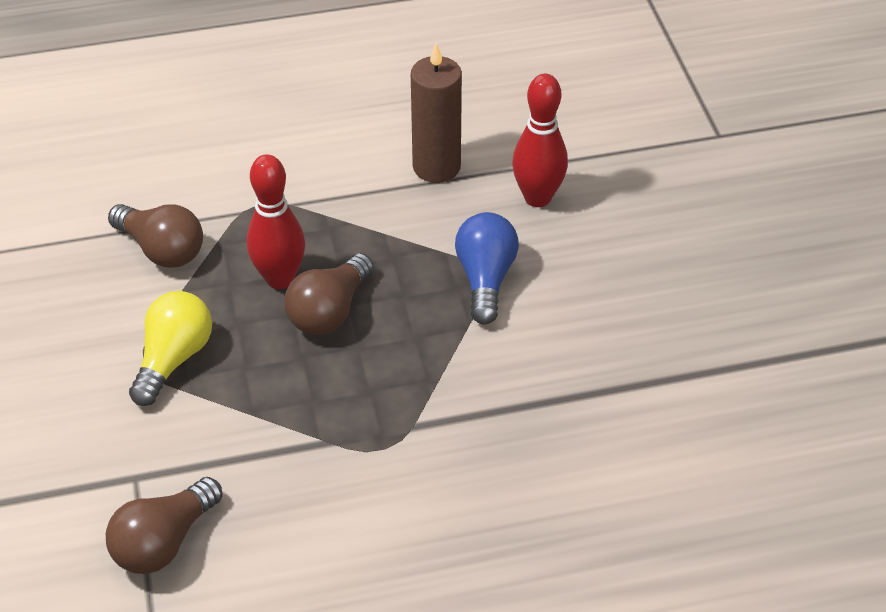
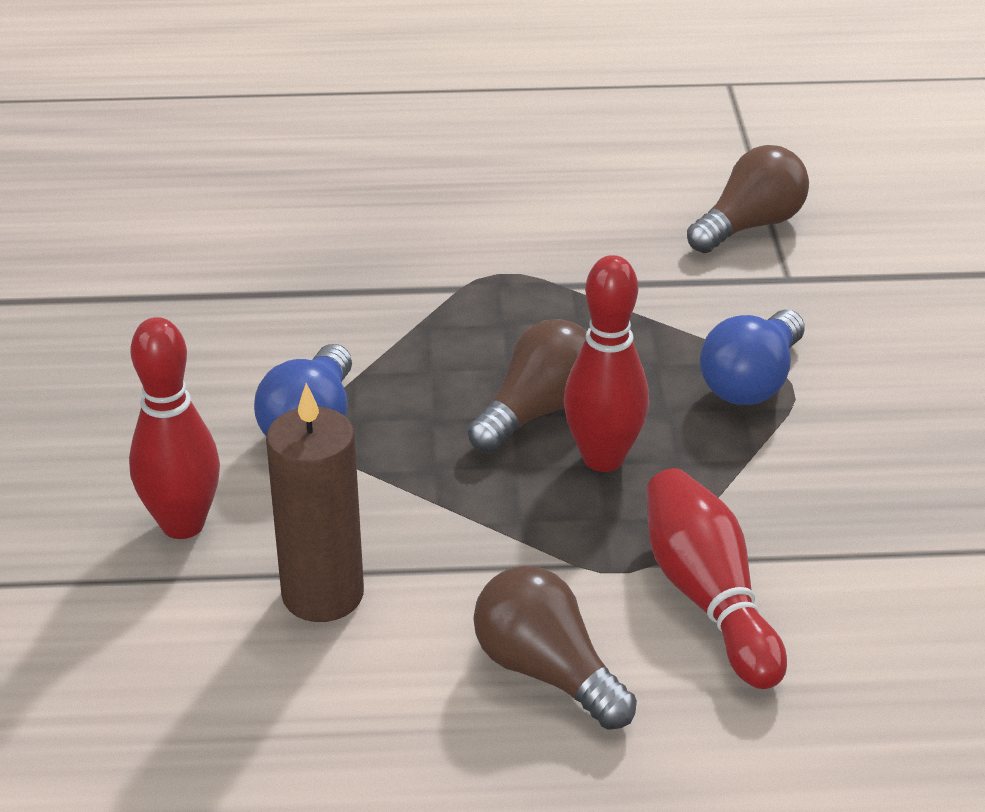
camera: 170 degrees left, 10 degrees down
brown light bulb [108,204,203,268] -> brown light bulb moved to [473,566,637,730]
yellow light bulb [129,291,212,406] -> blue light bulb [700,309,804,405]
none -> red bowling pin [646,468,787,689]

